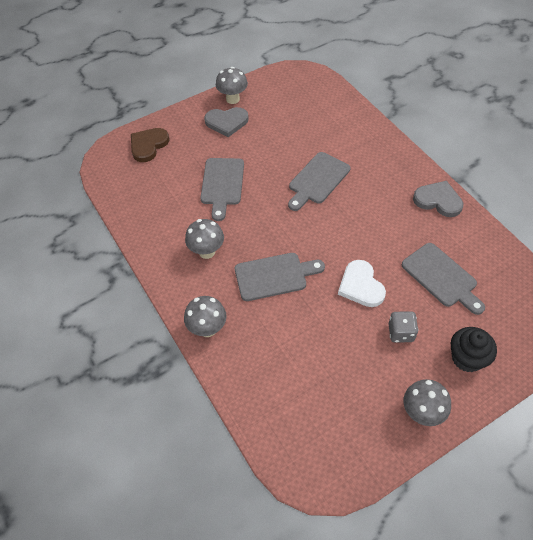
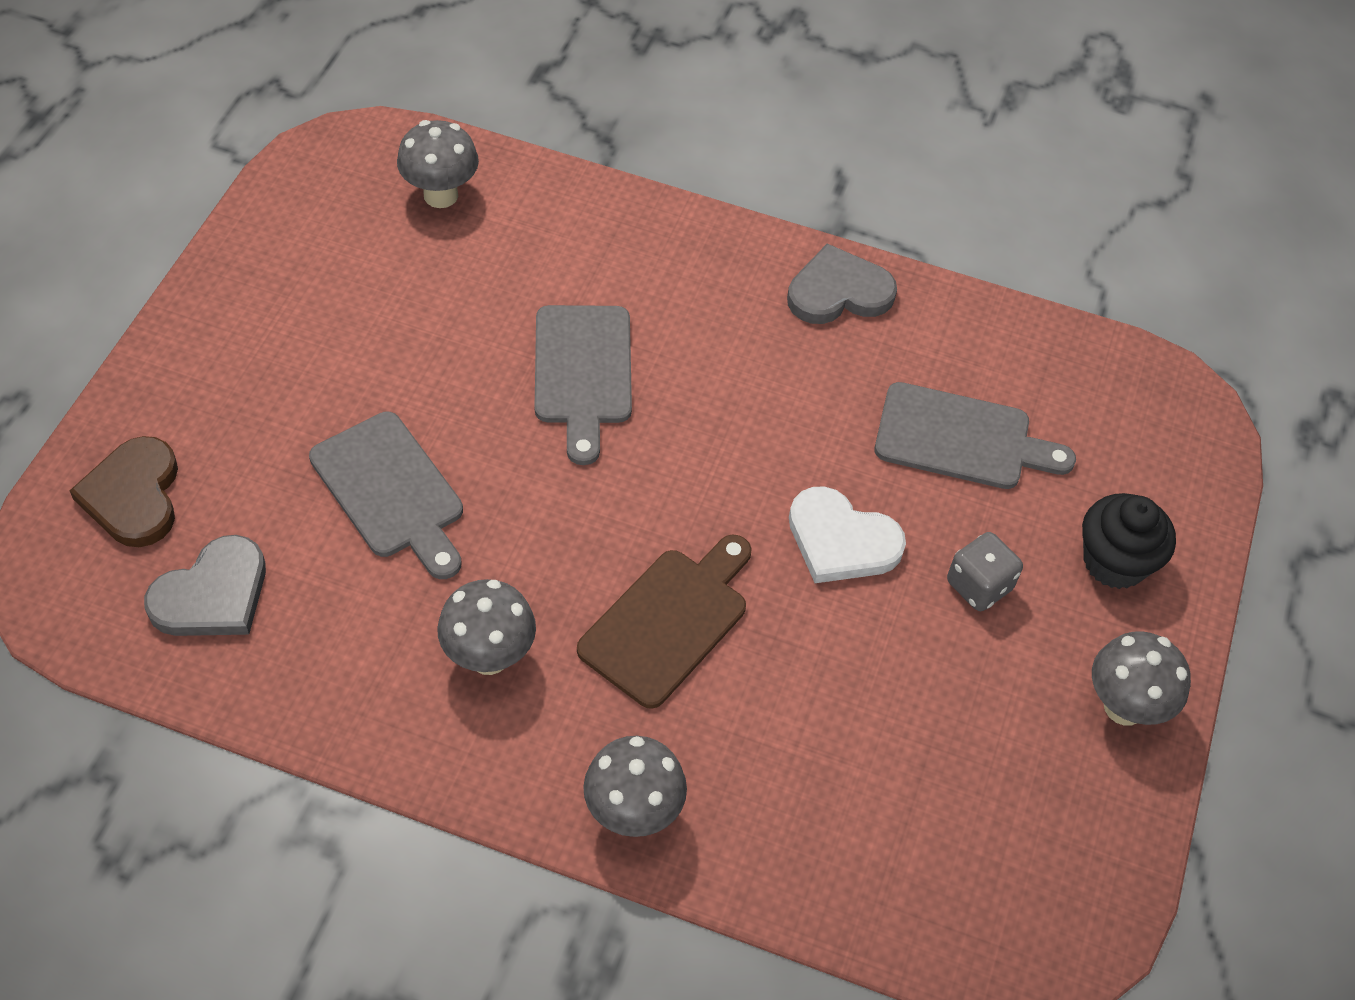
camera: 45 degrees left, 0 degrees up
grey heart [204,107,249,137] -> grey heart moved to [144,535,266,636]
grey mushroom [216,67,248,104] -> grey mushroom moved to [397,120,479,208]
grey cutting board [235,253,325,301] -> brown cutting board [577,535,752,709]

